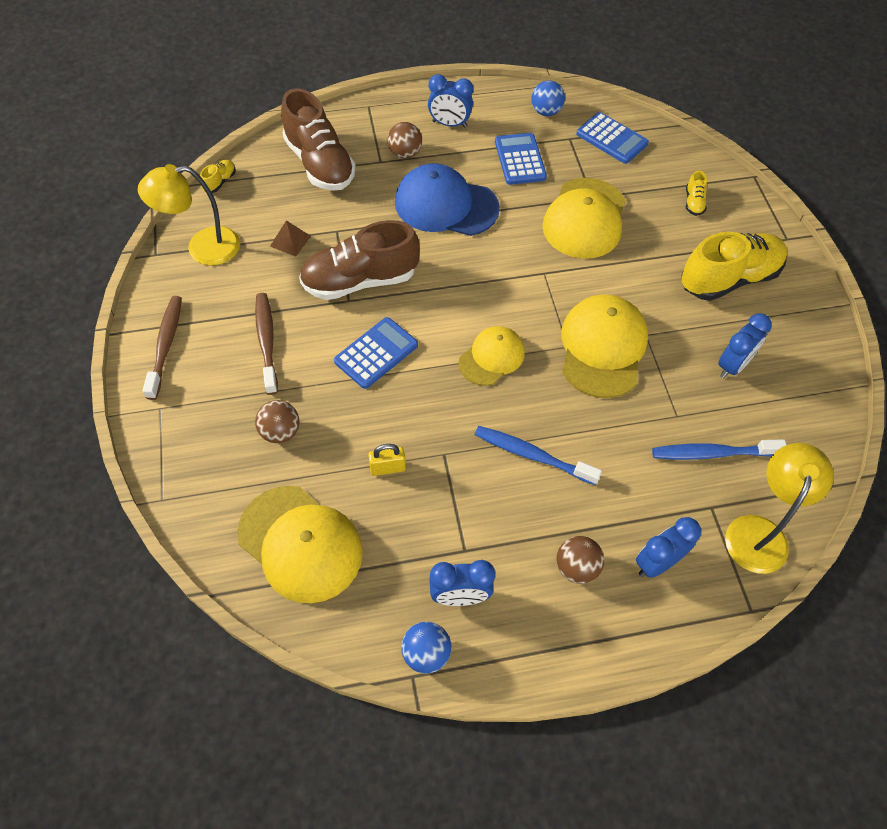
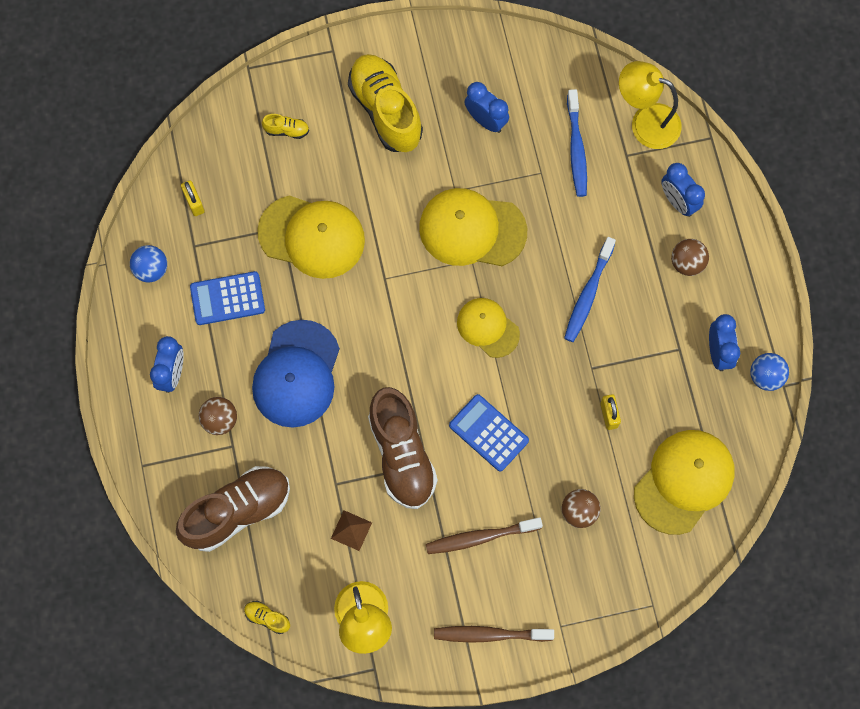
camera: 90 degrees left, 15 degrees up
blue calculator [576,112,649,164] -> yellow padlock [181,180,205,216]

